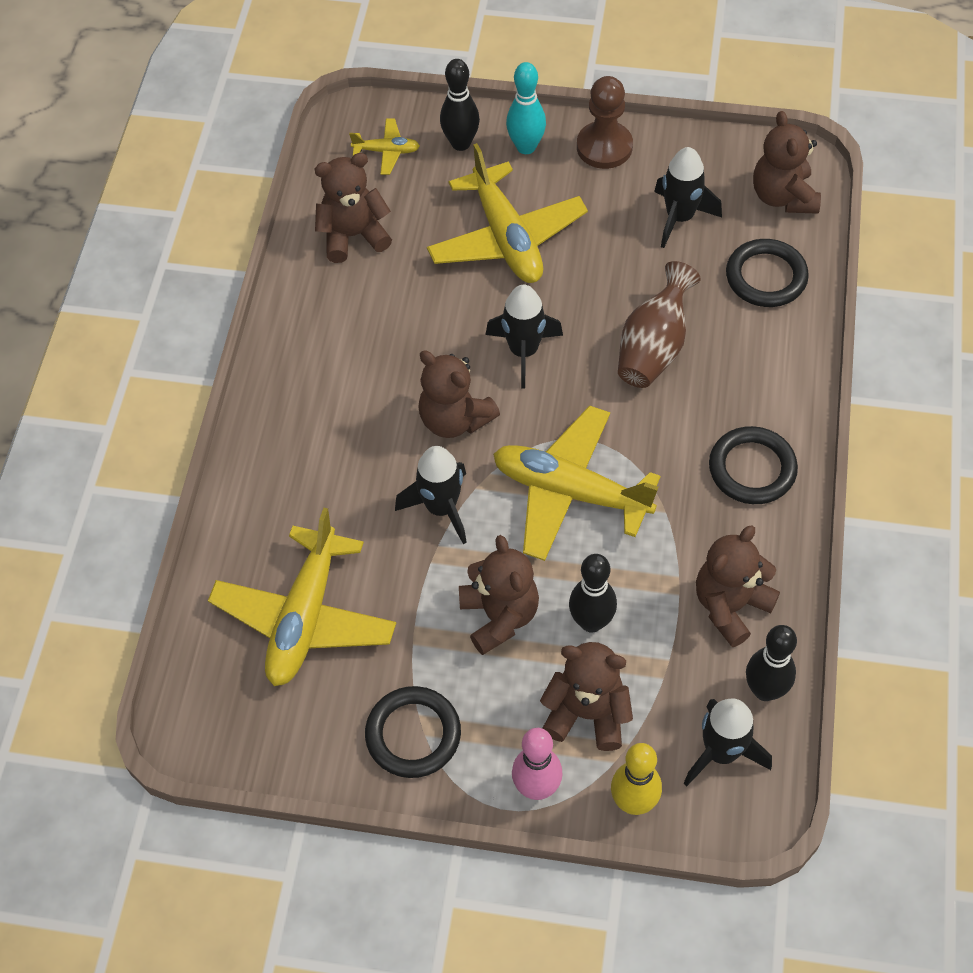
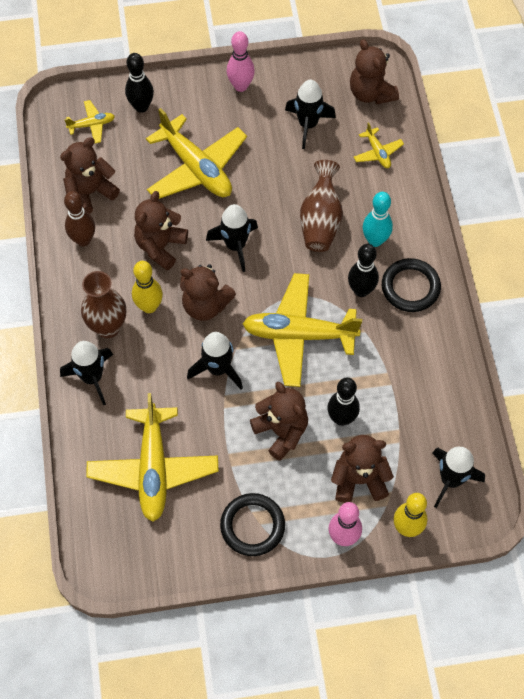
camera: 20 degrees left, 5 degrees up
turquoise bowling pin [506,62,546,154] -> turquoise bowling pin moved to [363,192,393,247]
brown pawn [577,76,633,169] -> pink bowling pin [227,31,255,92]
brown teddy bear [696,526,780,647] -> brown teddy bear moved to [134,191,188,270]
black ring [726,239,809,307] -> yellow plane [354,122,404,168]
black bowling pin [746,625,797,701] -> black bowling pin moved to [348,244,379,297]
none -> black rocket [60,341,113,405]
none -> brown bowling pin [64,191,95,246]
none -> brown vase [81,271,126,338]
none -> yellow bowling pin [132,261,163,313]

